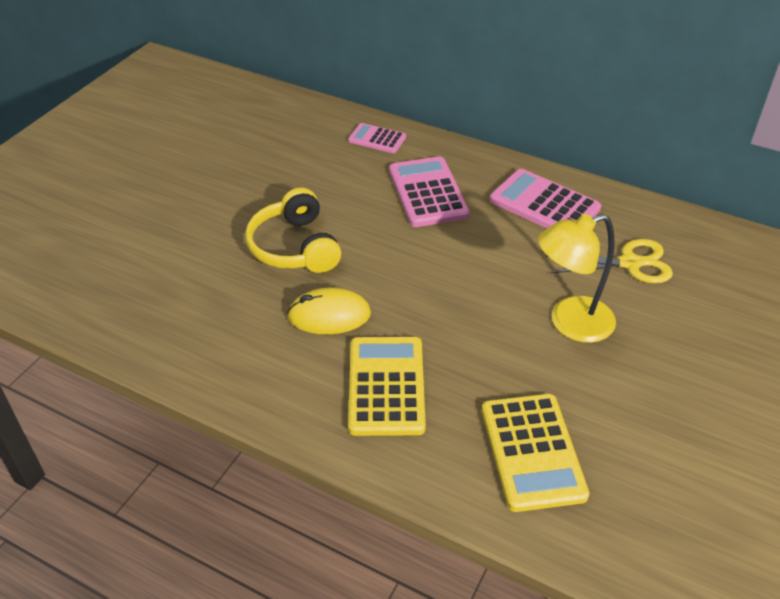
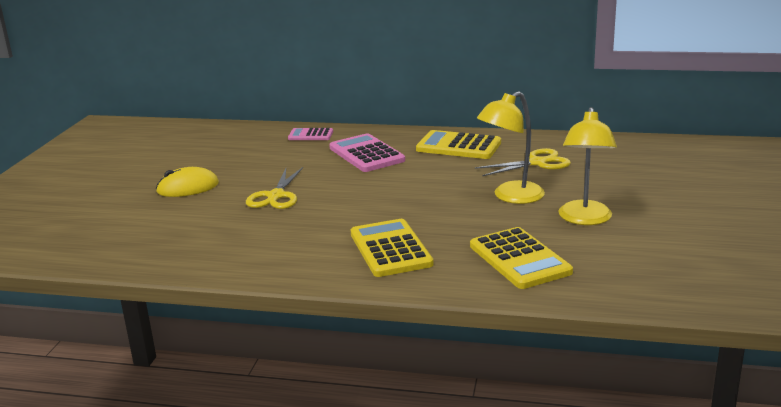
camera: 15 degrees left, 20 degrees down
yellow headphones [245,188,341,273] -> yellow scissors [246,167,303,209]
yellow mouse [287,288,371,334] -> yellow mouse moved to [156,167,219,197]
pink calculator [490,169,601,228] -> yellow calculator [416,130,501,159]
none -> yellow lamp [559,107,617,225]

